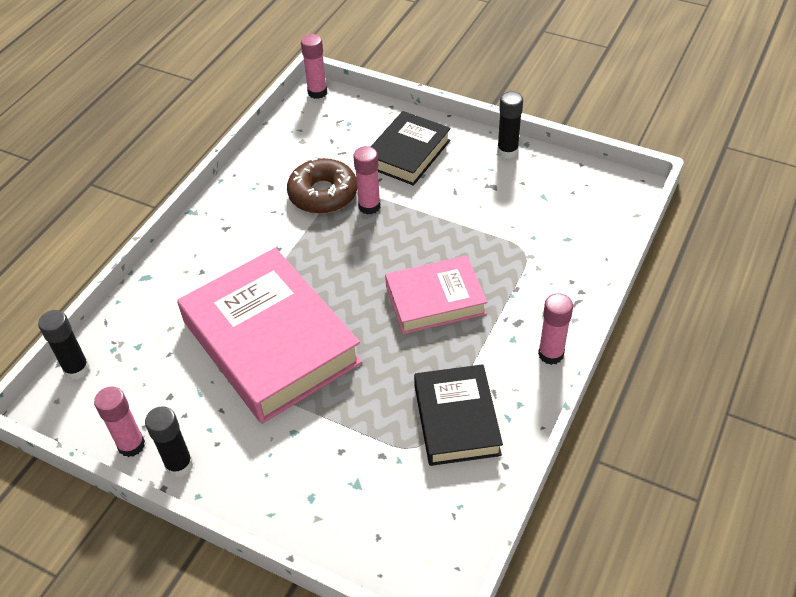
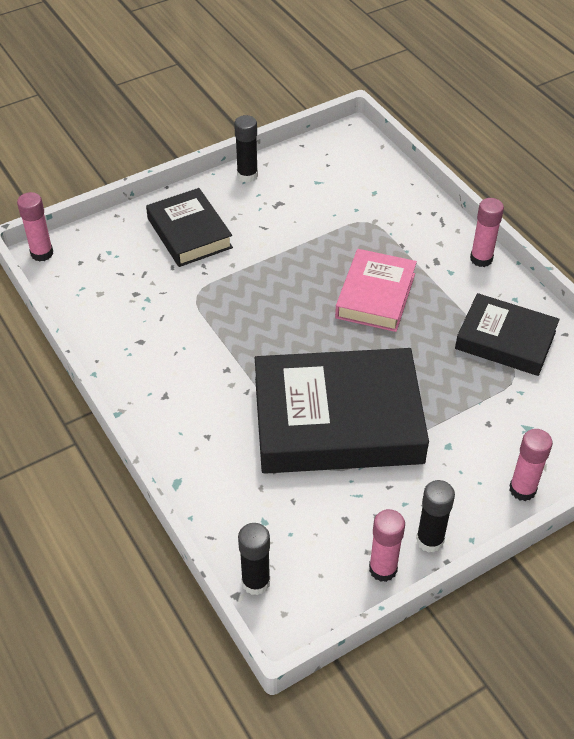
camera: 60 degrees left, 0 degrees up
pink book [177,248,362,424] -> black book [255,348,429,474]
brown donut [287,158,357,214] -> none
pink glue stick [353,146,380,215] -> pink glue stick moved to [509,429,553,501]

